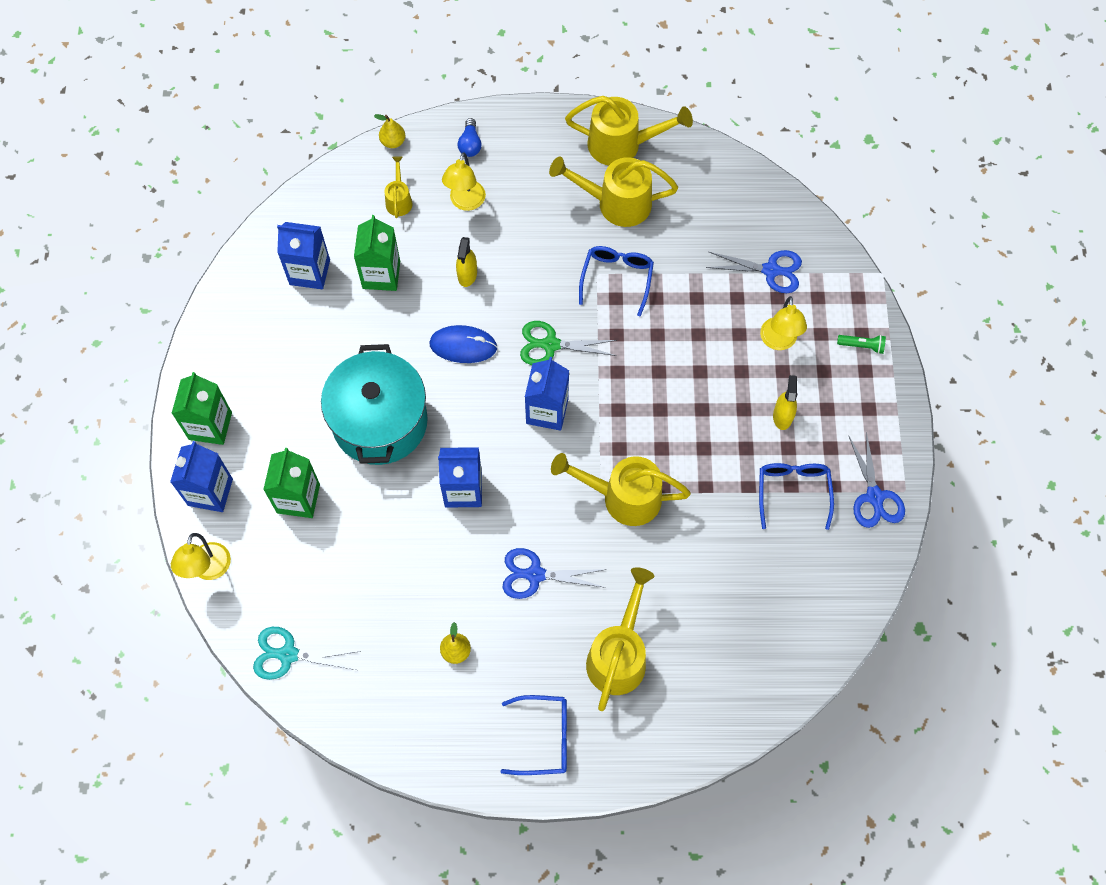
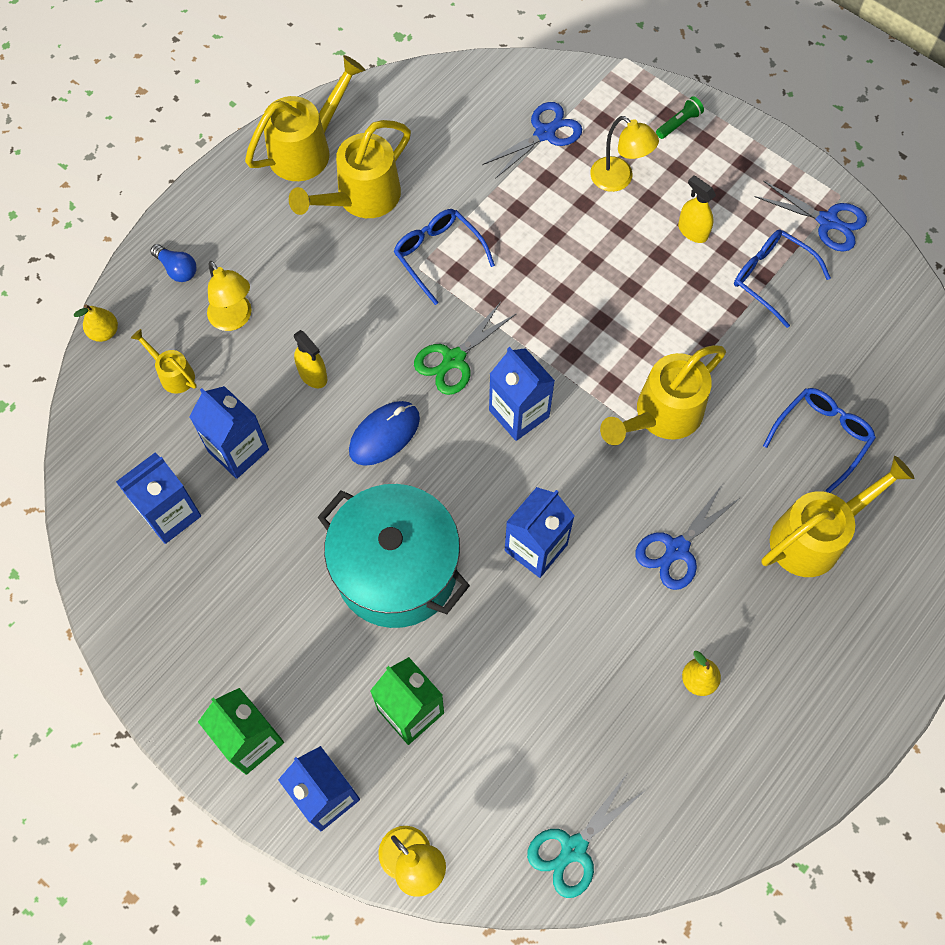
camera: 50 degrees left, 0 degrees up
green carton [354,215,400,291] -> blue carton [189,386,269,479]
blue glasses [501,695,567,775] -> blue glasses moved to [763,388,876,493]
yellow watering can [586,567,654,711] -> yellow watering can turned 90 degrees clockwise [762,456,914,577]

